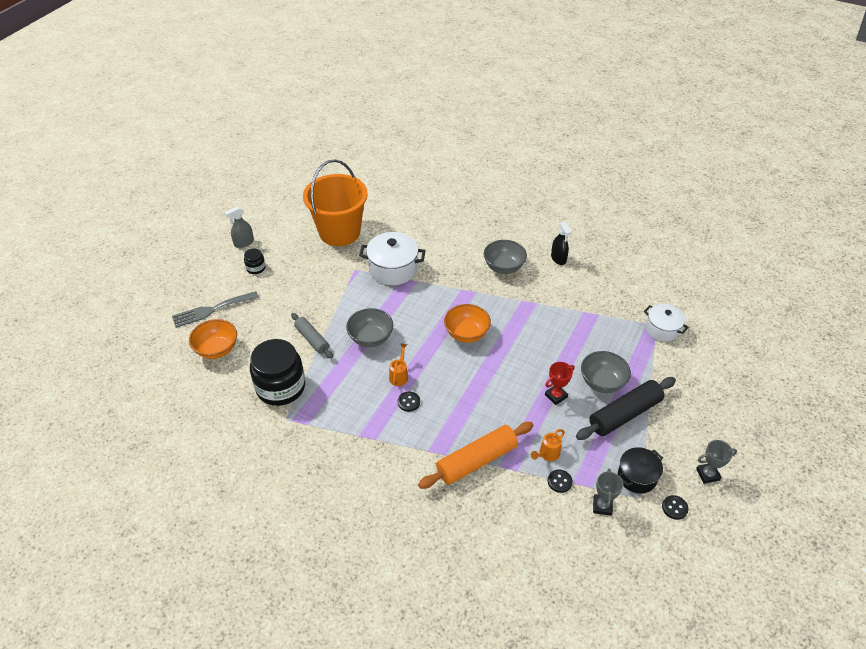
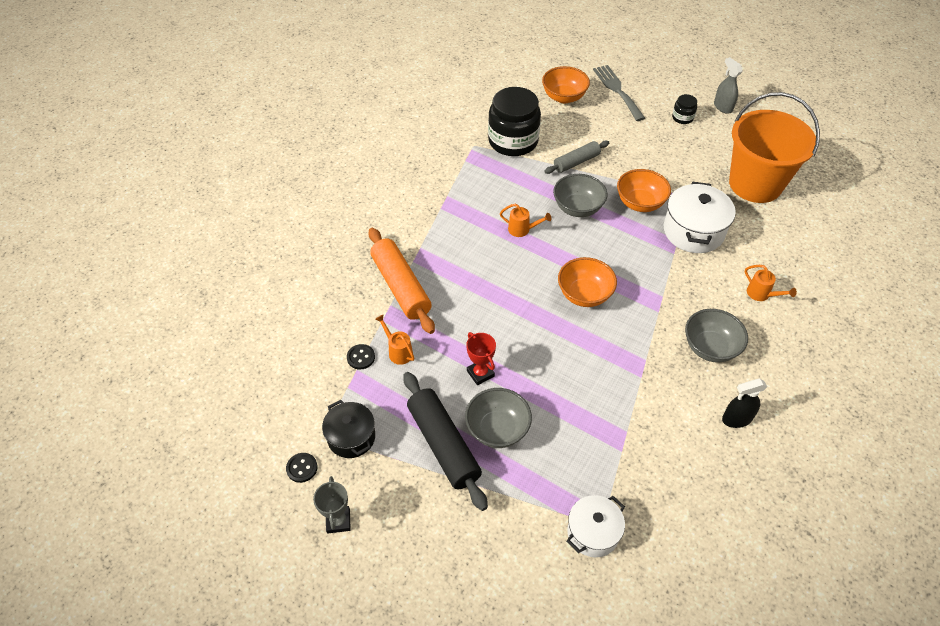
camera: 95 degrees right, 5 degrees up
black button [398,391,420,412] -> none
grey trophy [593,469,623,516] -> none
none -> orange bowl [617,169,671,212]
none -> orange watering can [745,265,797,301]

